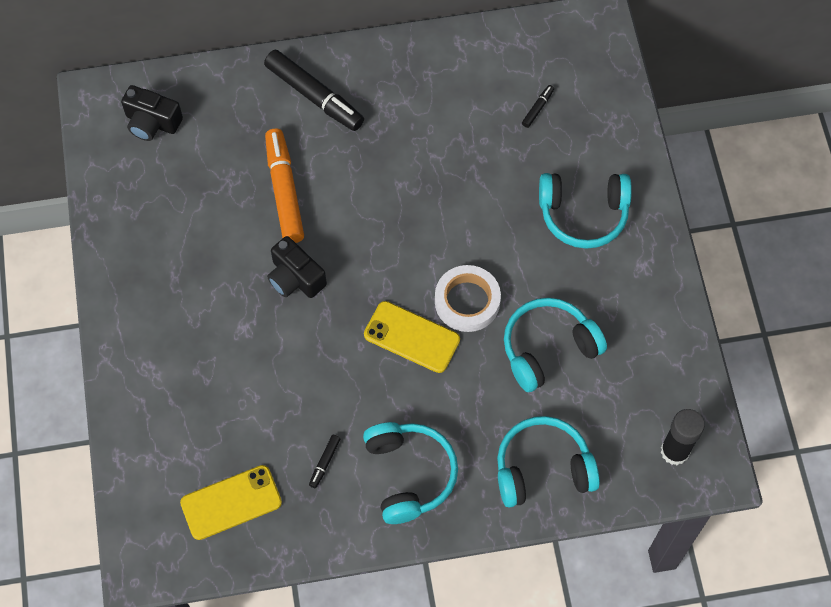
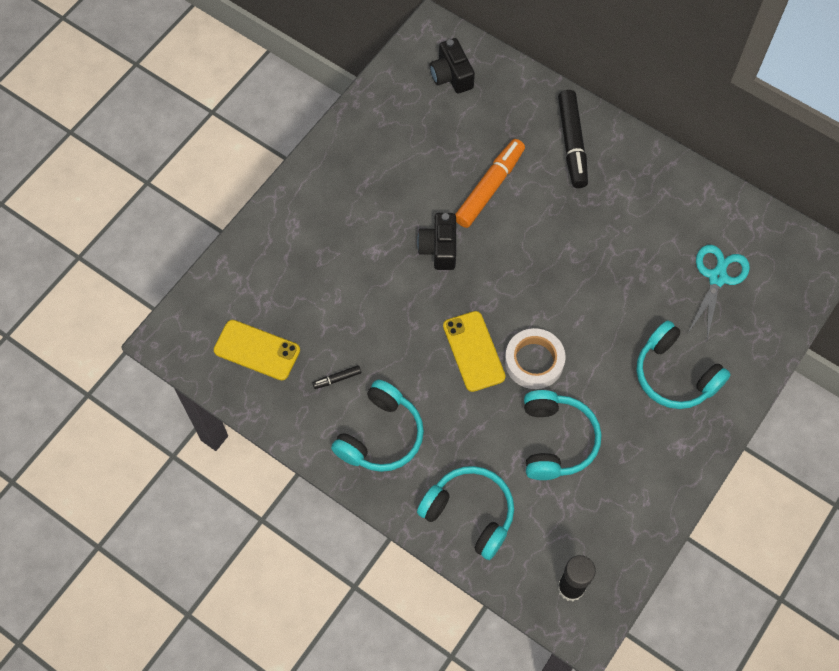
camera: 45 degrees right, 0 degrees up
turquoise headphones [504,298,607,392] -> turquoise headphones turned 75 degrees clockwise [524,390,602,480]
black marker [522,85,554,128] -> turquoise scissors [688,245,750,340]

